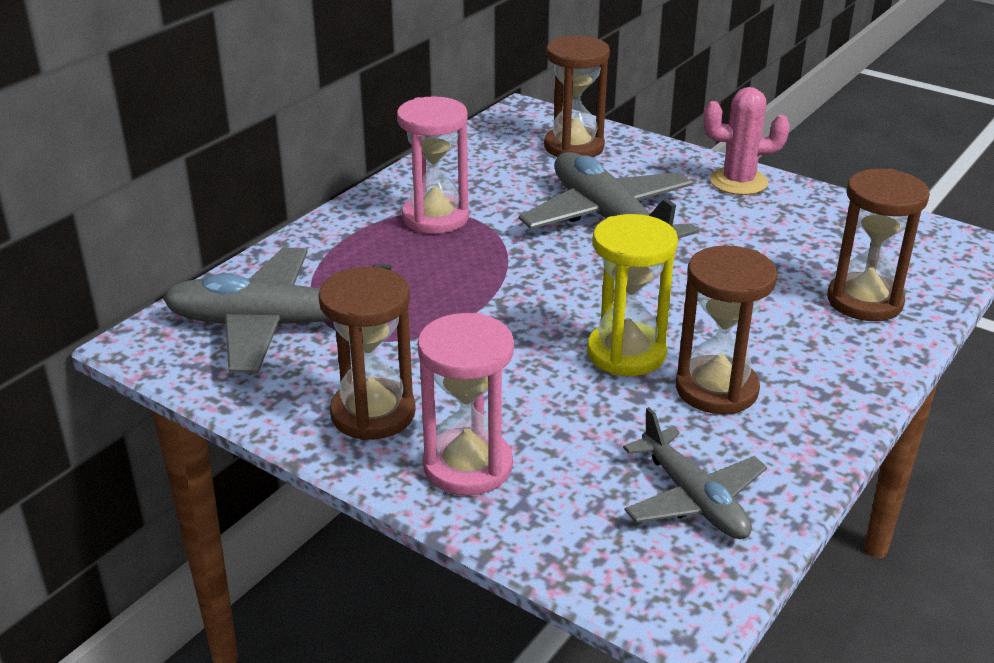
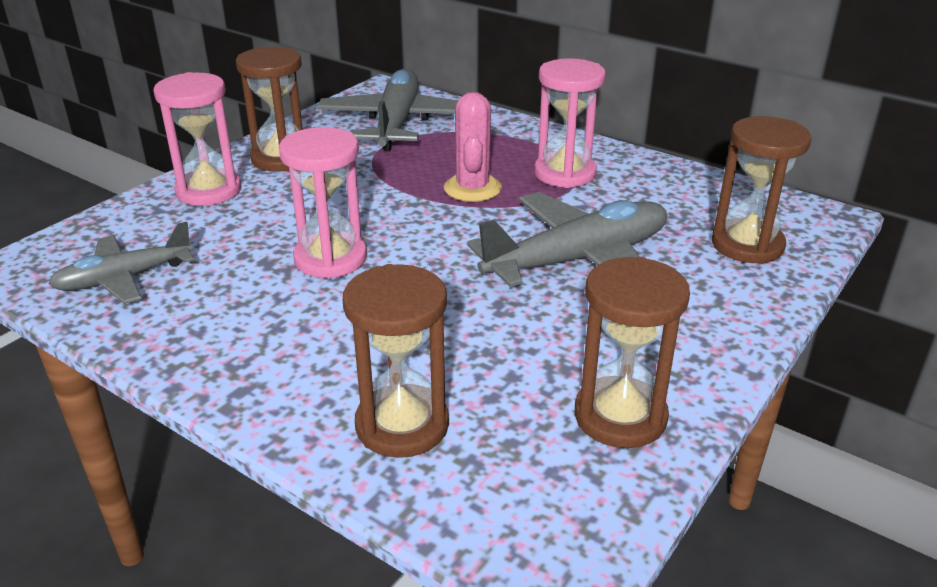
camera: 90 degrees right, 0 degrees up
yellow hourglass [587,214,678,376] -> pink hourglass [279,127,367,279]
brown hourglass [676,245,777,414] -> brown hourglass moved to [575,257,690,448]
pink cactus [703,87,790,195] -> pink cactus moved to [444,92,502,202]

